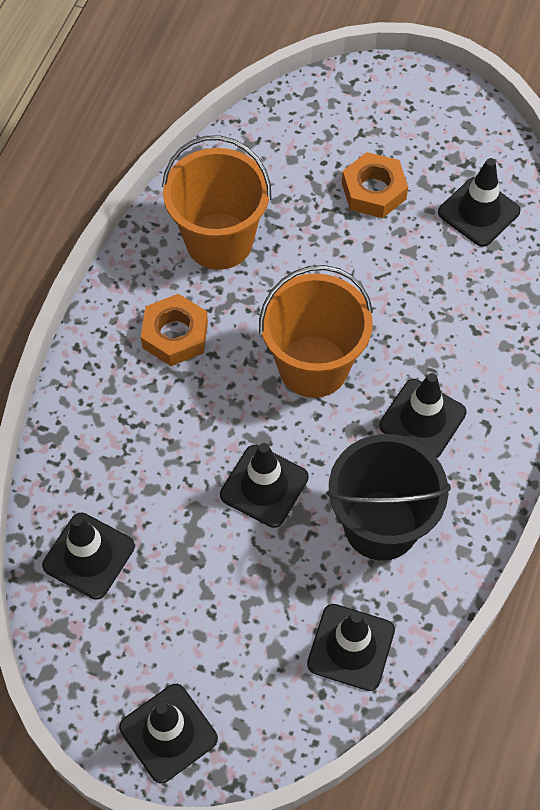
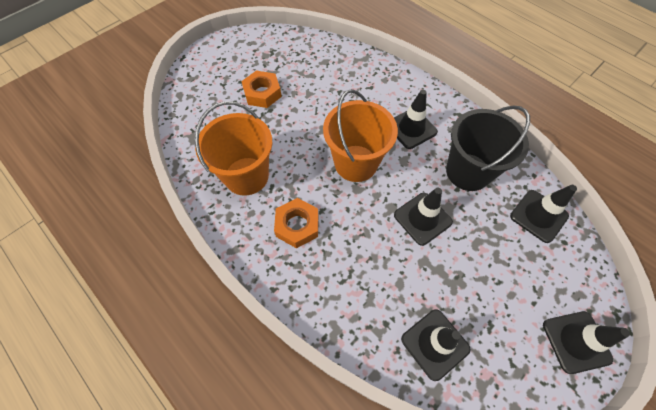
camera: 65 degrees left, 0 degrees up
black traffic cone [438,158,521,247] -> none

